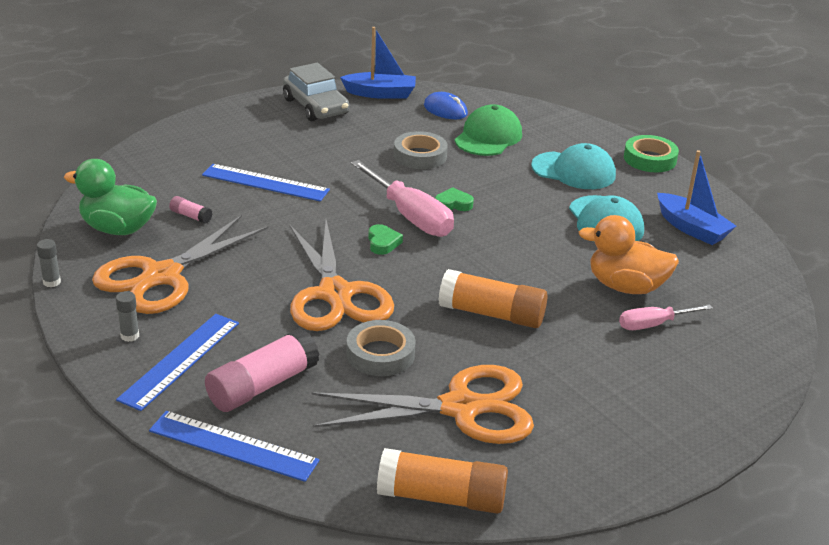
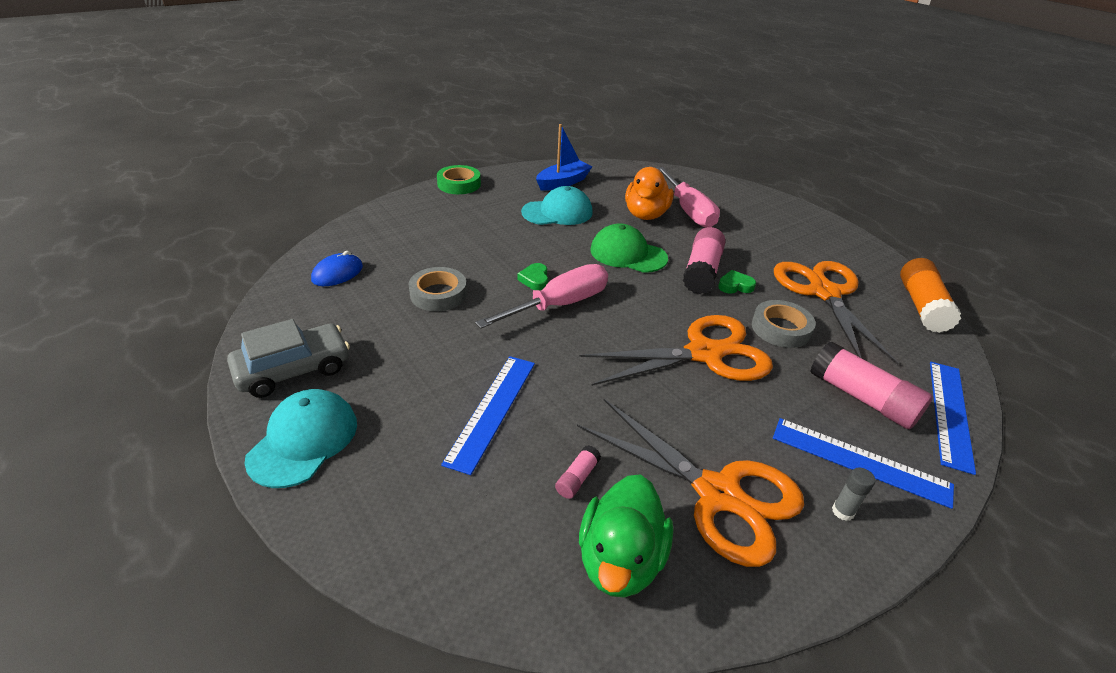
camera: 90 degrees left, 5 degrees up
grey glue stick [37,239,61,287] -> none
blue boat [340,27,416,99] -> none
green heart [368,224,403,255] -> green heart moved to [718,270,756,294]
orange glue stick [438,269,548,328] -> pink glue stick [683,227,725,294]
green cap [455,104,522,156] -> green cap moved to [590,223,668,273]
turquoise cap [531,143,616,189] -> turquoise cap moved to [244,389,357,488]
pink screwdriver [619,304,713,330] -> pink screwdriver [657,167,720,228], size x1.72

